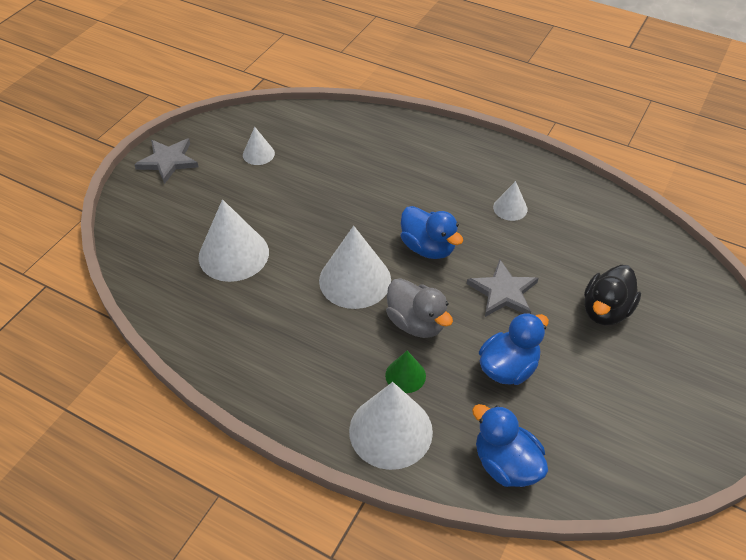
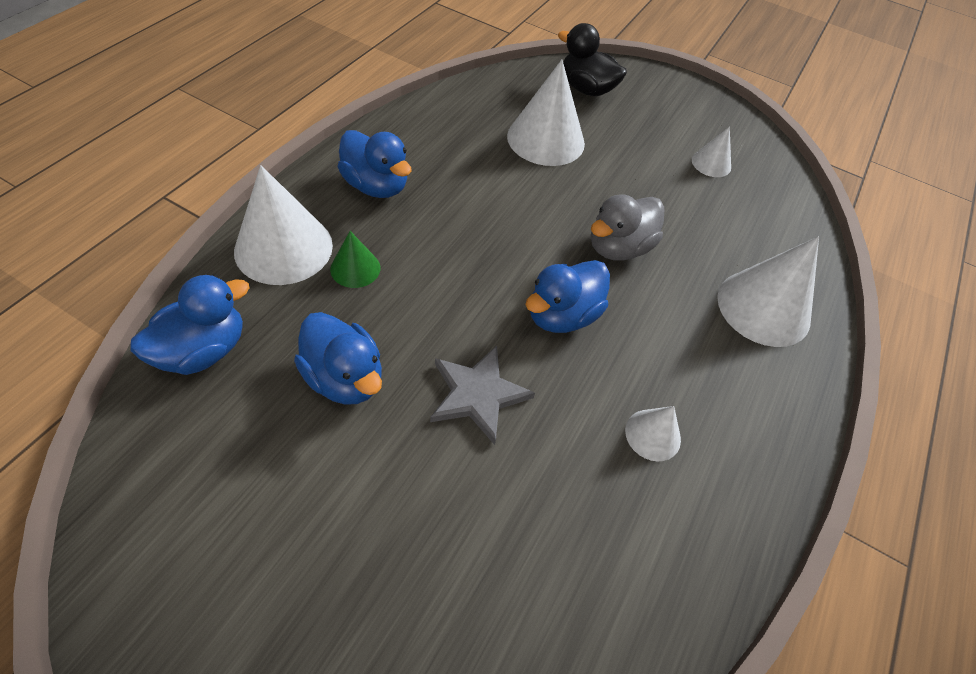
camera: 85 degrees right, 5 degrees up
grey star [134,139,199,184] -> none
white cone [319,226,391,309] -> white cone moved to [717,236,819,347]
grey duck [386,278,453,338] -> grey duck moved to [591,194,664,261]
black duck [584,265,641,325] -> black duck moved to [558,23,627,96]
none -> blue duck [337,130,412,198]

